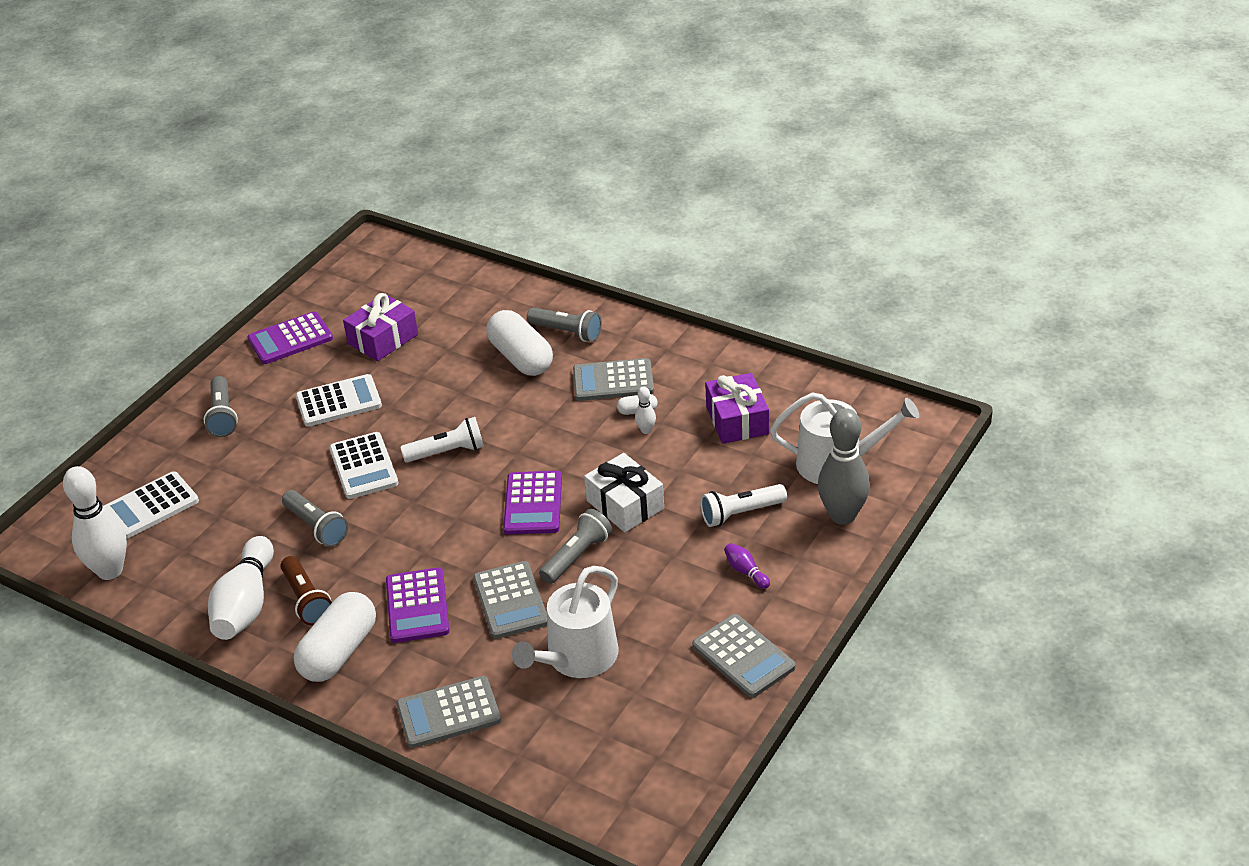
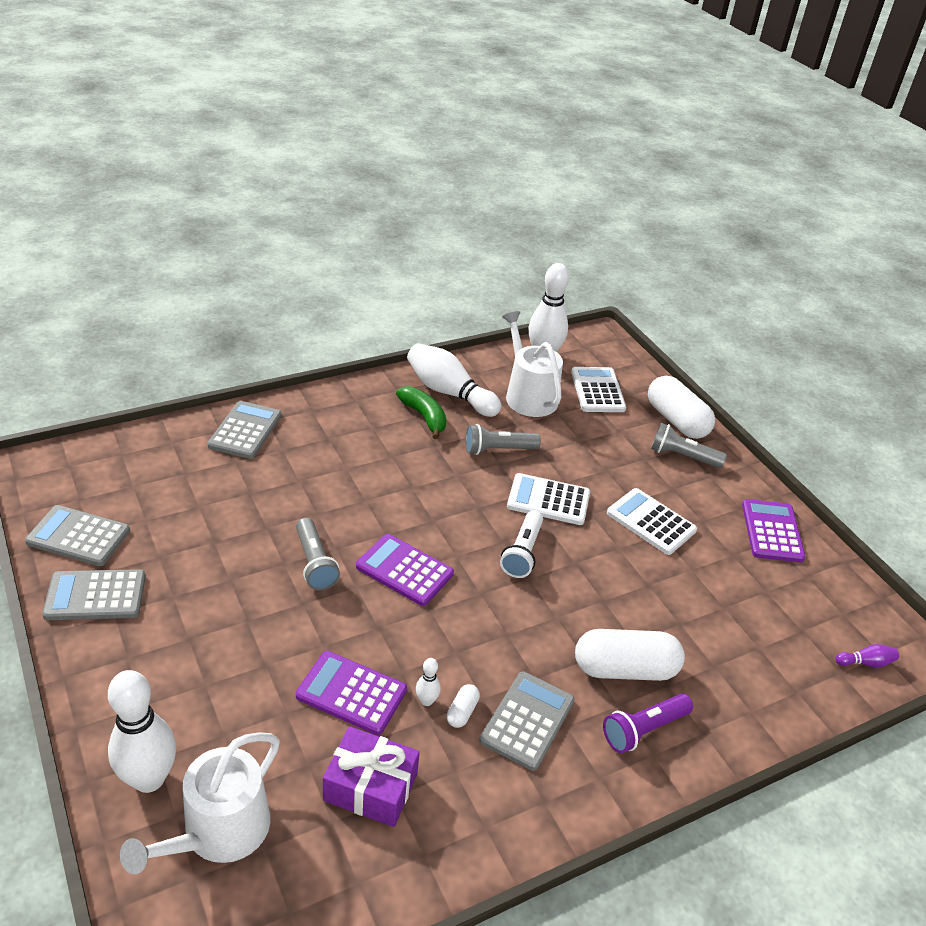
camera: 115 degrees right, 0 degrees up
brown flashlight [280,556,332,626] -> green banana [396,386,447,439]
white capsule [294,592,376,682] -> white capsule moved to [648,376,715,439]
white calculator [296,374,382,427] -> white calculator turned 120 degrees clockwise [607,488,697,555]
purple gift [343,293,418,361] -> none
purple calculator [386,567,449,643] -> purple calculator moved to [296,651,407,735]
grey calculator [473,561,547,639] -> grey calculator moved to [25,505,130,566]
white watering can [512,566,619,678] -> white watering can moved to [502,311,563,417]
grey flashlight [527,308,602,342] -> purple flashlight [603,694,693,753]
white gift [584,453,664,532] -> none
white flashlight [700,484,787,527] -> none
purple bowling pin [724,543,770,589] -> purple bowling pin moved to [836,644,899,667]
grey bowling pin [818,408,870,525] -> white bowling pin [108,670,176,793]

